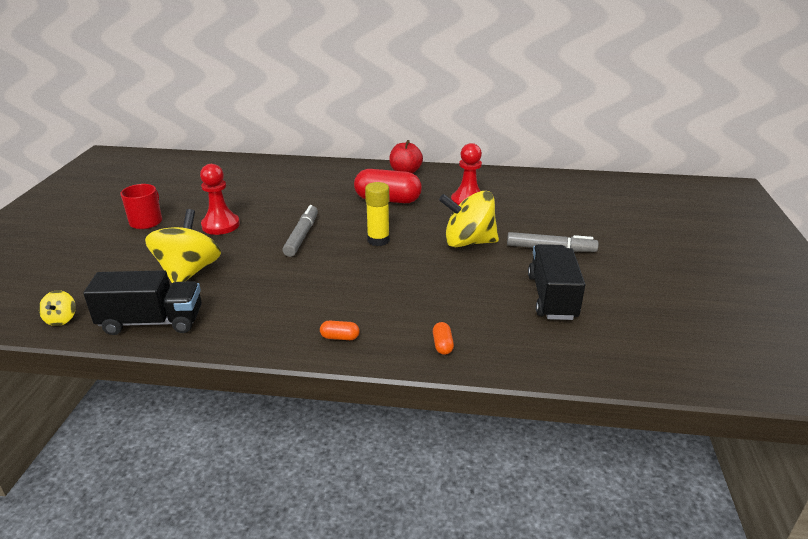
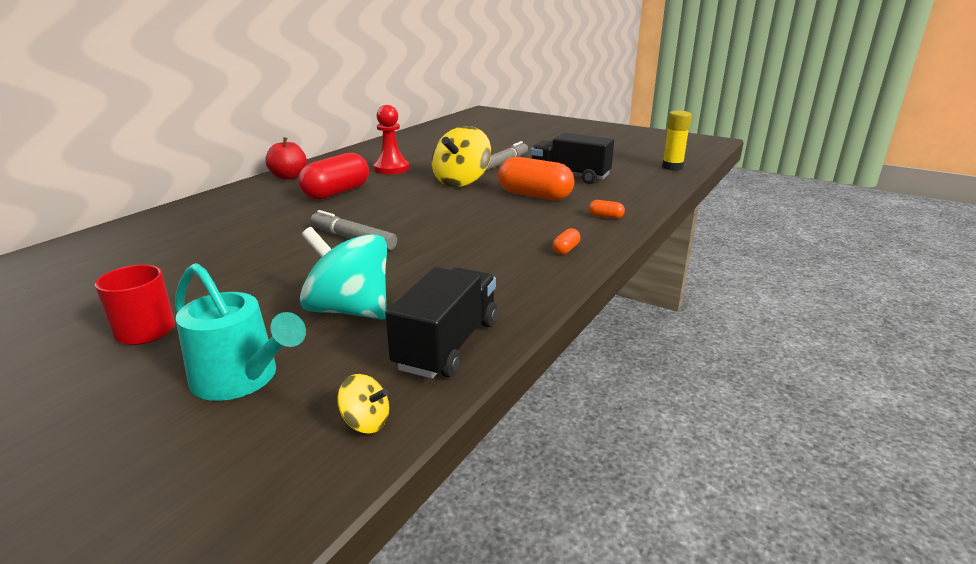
camera: 65 degrees left, 5 degrees down
yellow spinning top [145,209,221,283] -> turquoise spinning top [300,227,387,320]
red pawn [200,164,240,235] -> none
yellow glue stick [365,182,390,246] -> yellow glue stick moved to [662,110,692,170]
none -> turquoise watering can [175,263,306,401]
none -> orange capsule [498,157,574,200]

